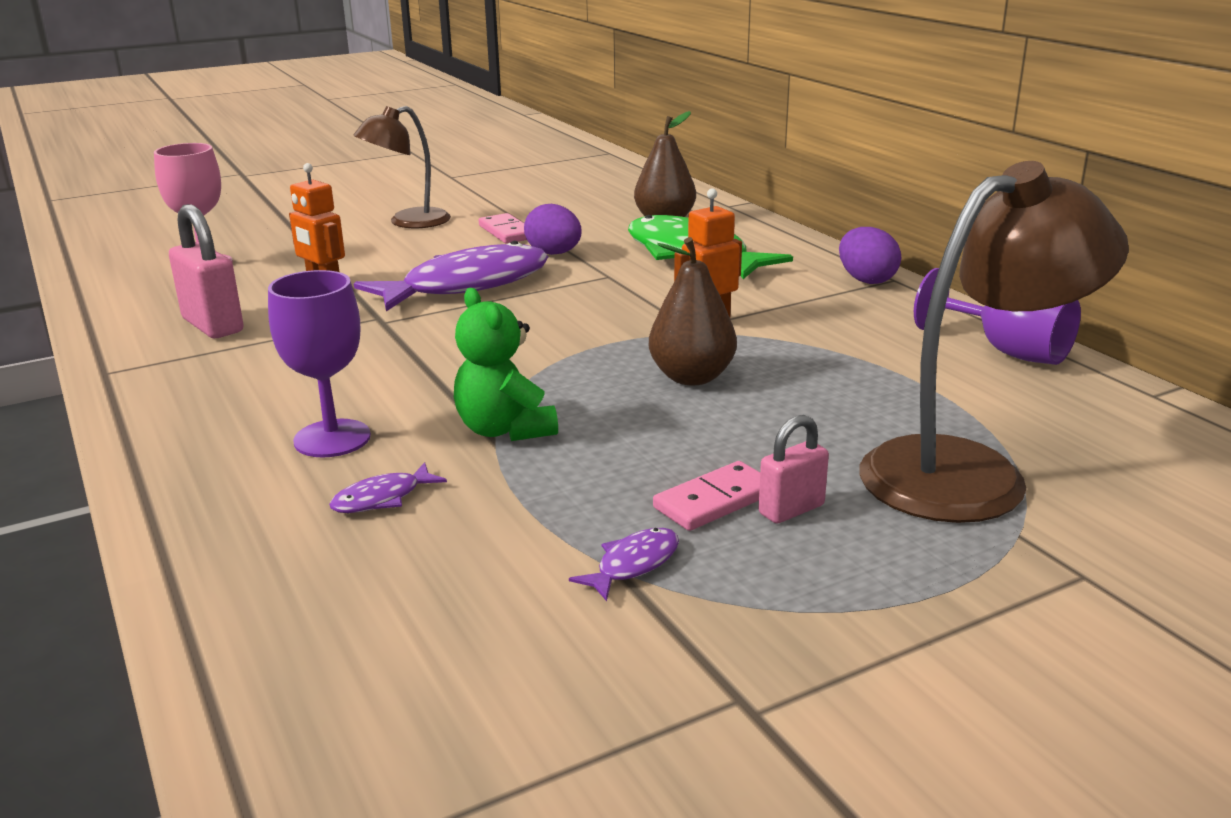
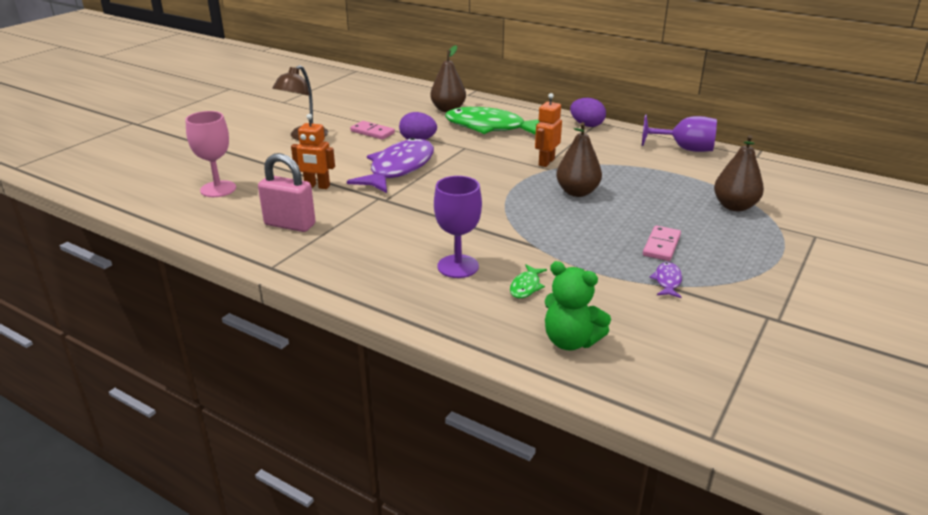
camera: 30 degrees left, 5 degrees up
purple fish [329,462,447,513] -> green fish [510,264,547,298]
green teddy bear [454,288,558,441] -> green teddy bear moved to [545,261,611,351]
pink padlock [759,415,829,523] -> none
brown lamp [860,161,1129,523] -> brown pear [714,135,764,211]

